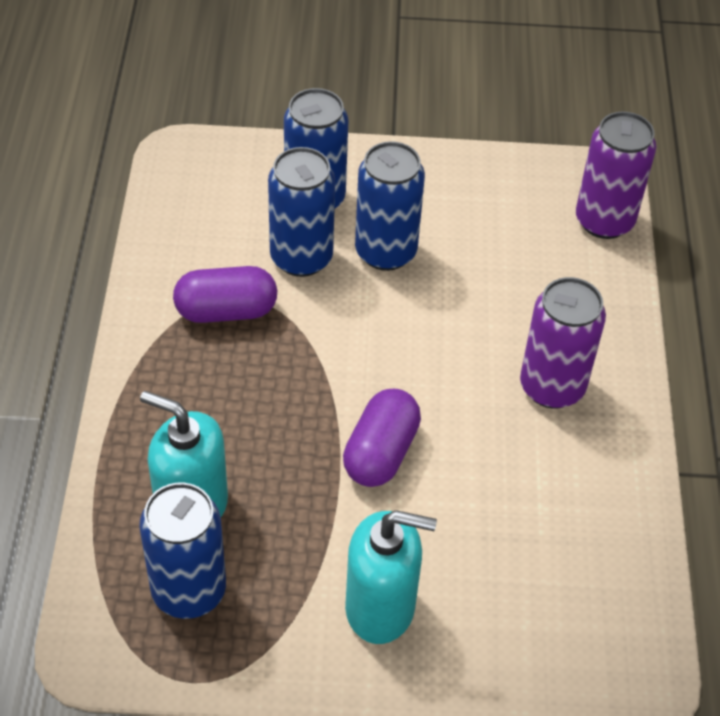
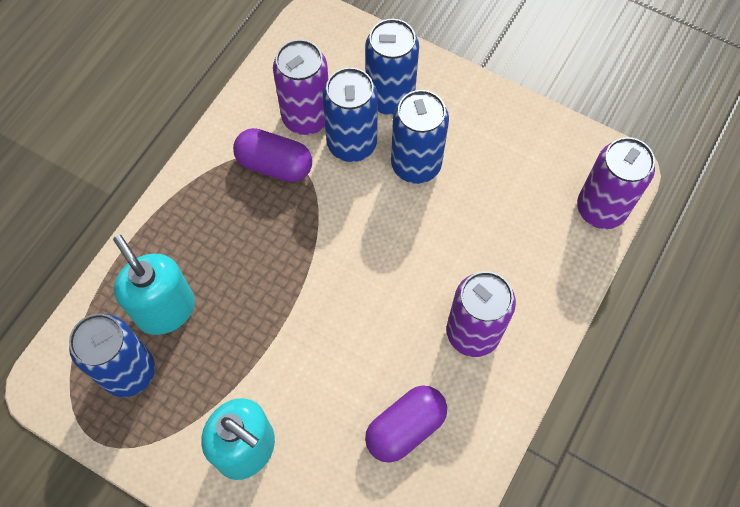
camera: 30 degrees right, 15 degrees up
purple capsule [343,389,421,487] -> purple capsule moved to [365,385,447,463]
none -> purple can [273,39,328,135]

